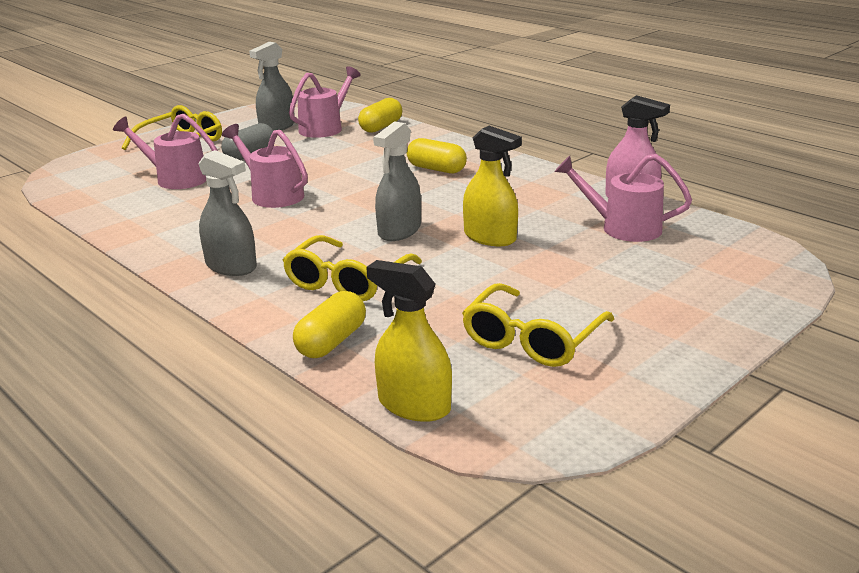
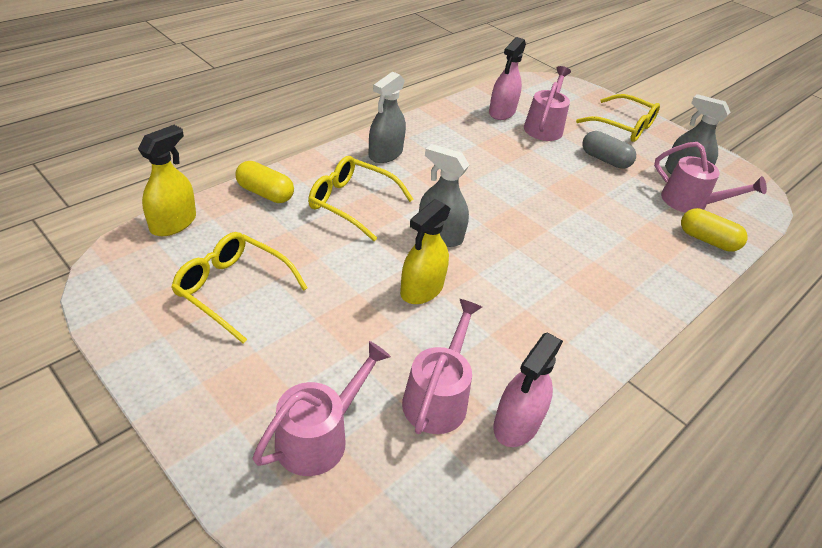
camera: 85 degrees right, 15 degrees up
pink watering can [222,124,308,208] -> pink watering can moved to [253,341,391,476]
yellow capsule [407,138,467,173] -> none
none -> pink spray bottle [489,37,526,120]

